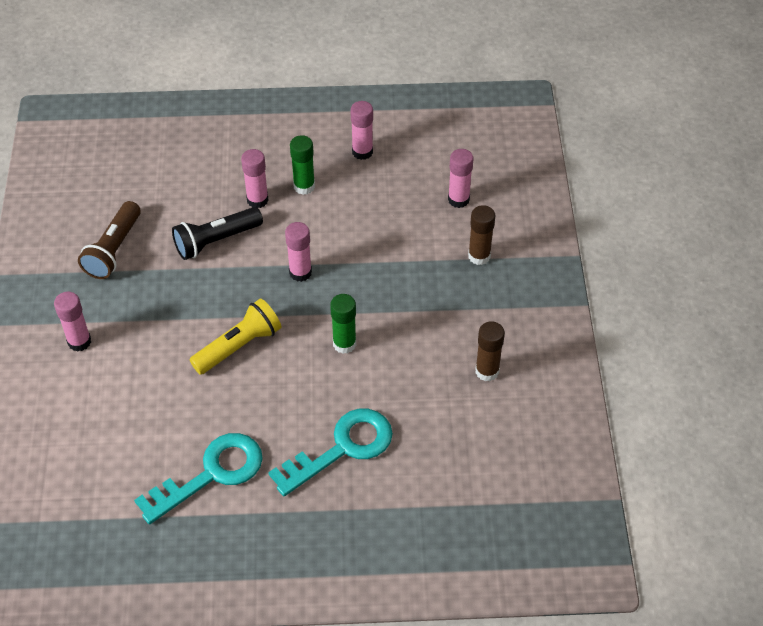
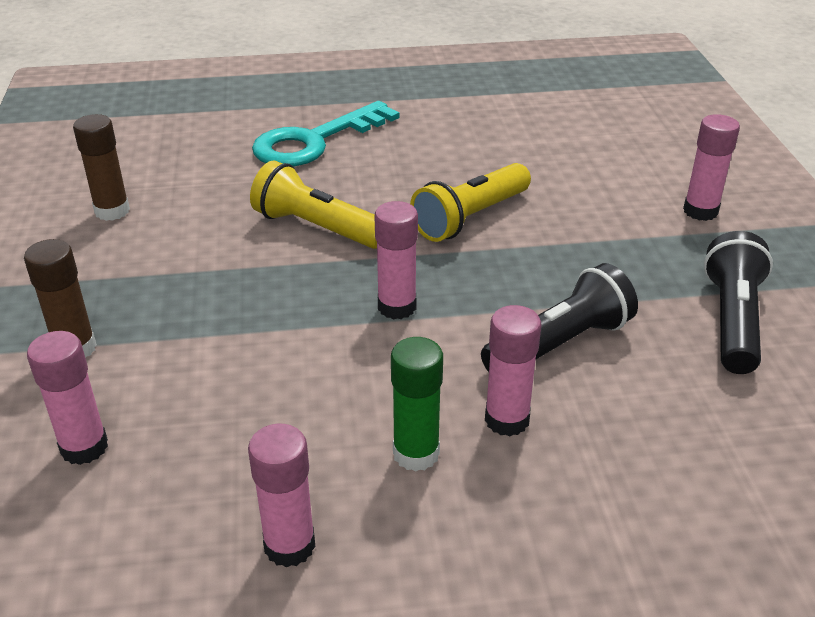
camera: 175 degrees right, 15 degrees down
brown flashlight [78,201,141,279] -> black flashlight [704,231,773,374]
turquoise key [134,433,263,524] -> none
green glue stick [330,294,356,354] -> yellow flashlight [250,161,377,249]

